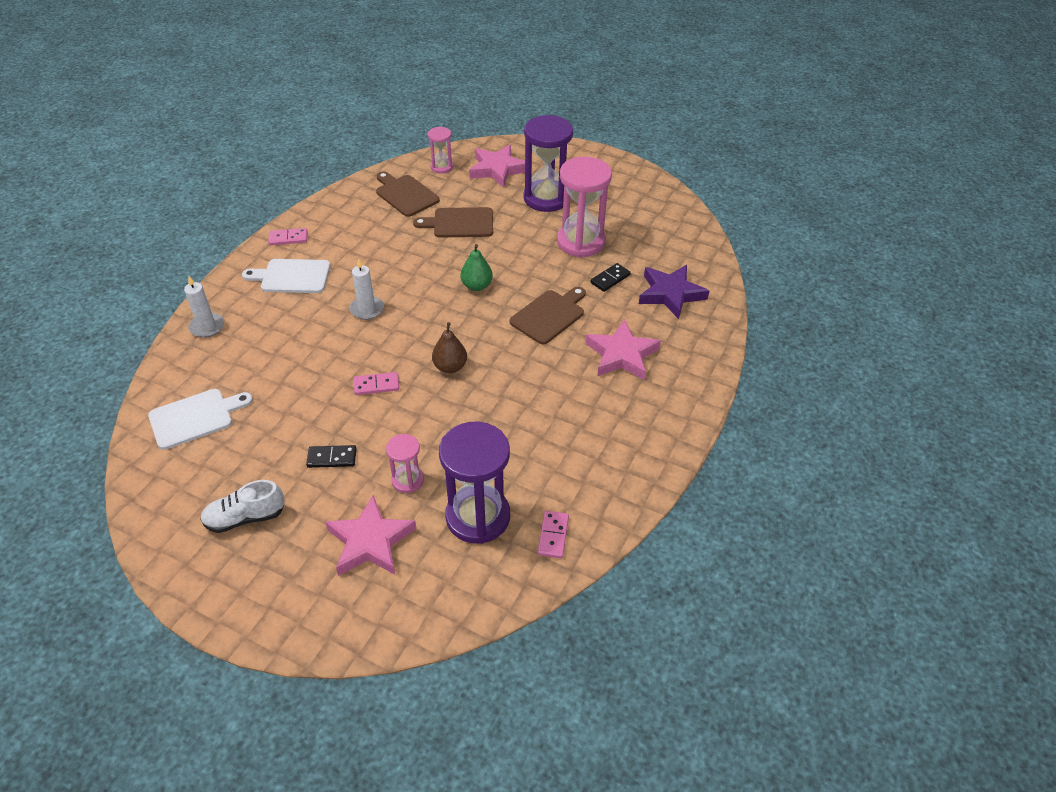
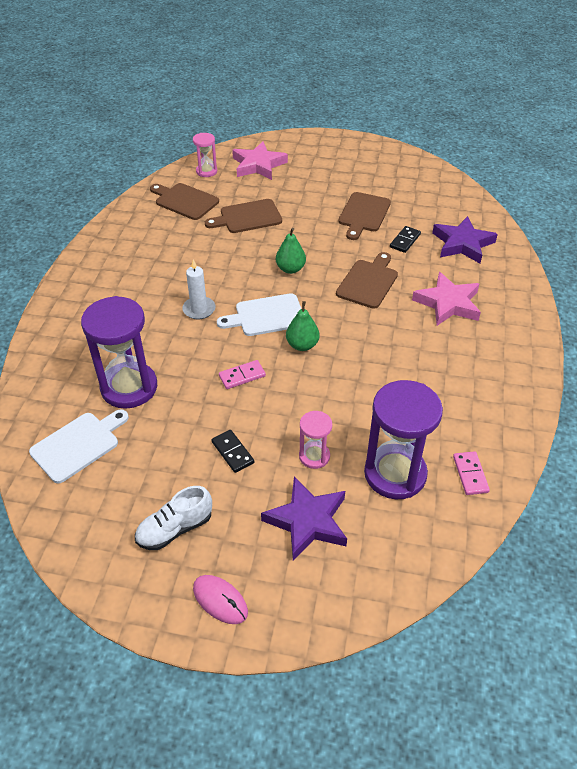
camera: 15 degrees left, 0 degrees up
white candle [184,276,224,338] -> none
white cutting board [242,259,330,293] -> white cutting board moved to [217,293,301,336]
pink domino [268,228,307,245] -> none
black domino [306,445,357,468] -> black domino turned 75 degrees clockwise [212,430,254,473]
pink star [325,495,416,576] -> purple star [261,477,347,561]
brown pear [432,322,467,373] -> green pear [286,301,320,351]
purple hourglass [523,115,573,212] -> purple hourglass moved to [81,296,157,409]
pink hourglass [557,157,612,257] -> brown cutting board [338,192,391,240]
none -> pink mouse [193,575,248,624]

